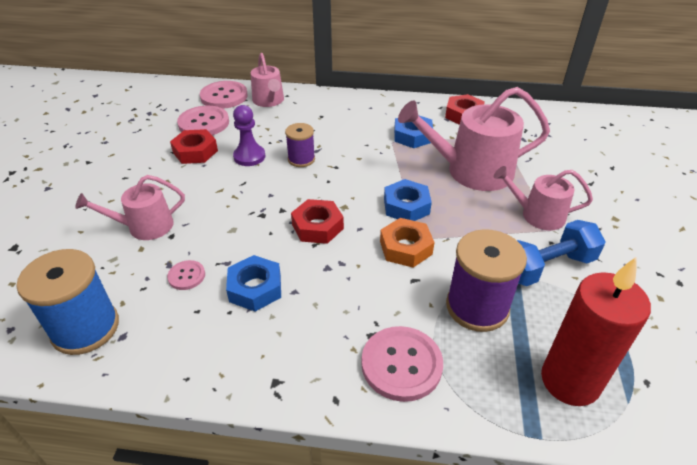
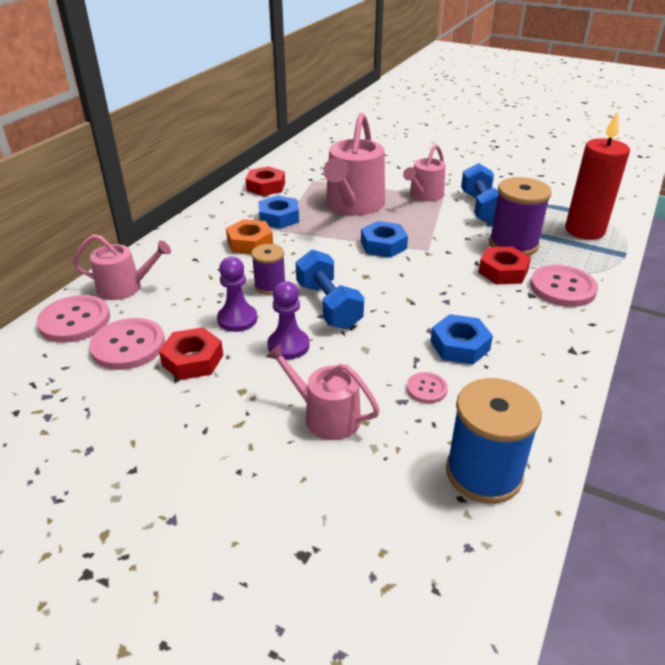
camera: 70 degrees left, 5 degrees down
pink watering can [75,175,185,240] -> pink watering can turned 120 degrees clockwise [266,344,380,440]
red nut [291,199,344,244] -> red nut moved to [478,246,531,284]
orange nut [380,218,434,268] -> orange nut moved to [226,219,273,254]
none -> purple pawn [267,281,309,359]
none -> blue dumbbell [296,249,364,329]

